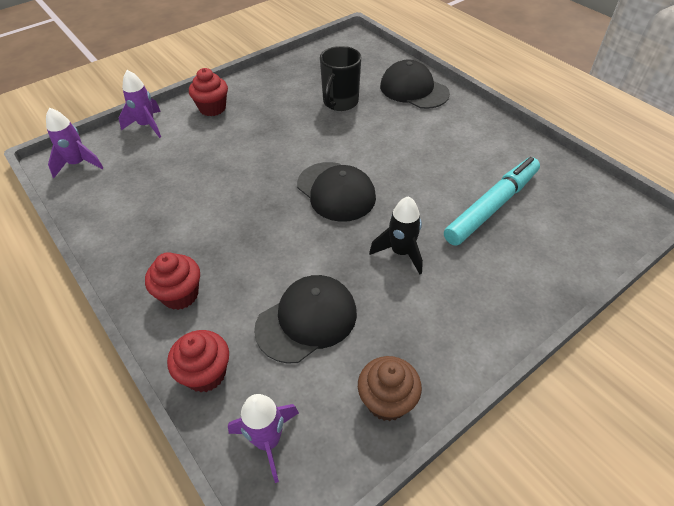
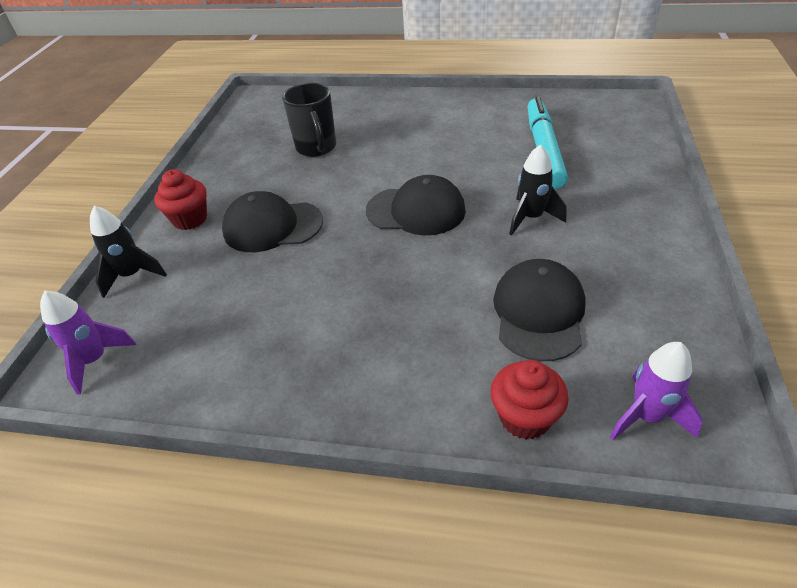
camera: 40 degrees left, 5 degrees down
purple rocket [119,70,161,138] -> black rocket [90,206,167,298]
red cupcake [145,252,200,310] -> none
brown cupcake [358,356,422,421] -> none
black cap [380,60,450,109] -> black cap moved to [222,191,323,252]

